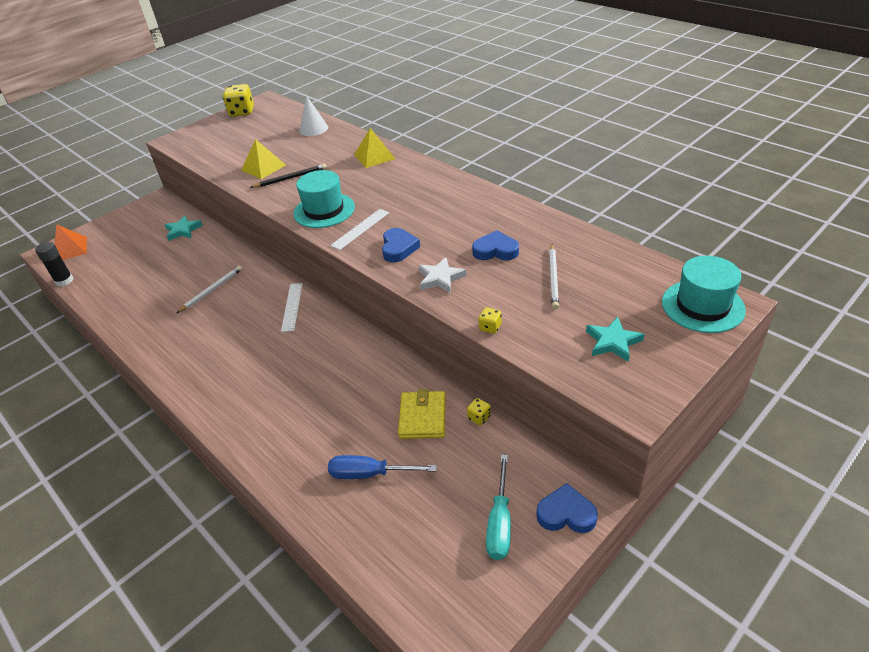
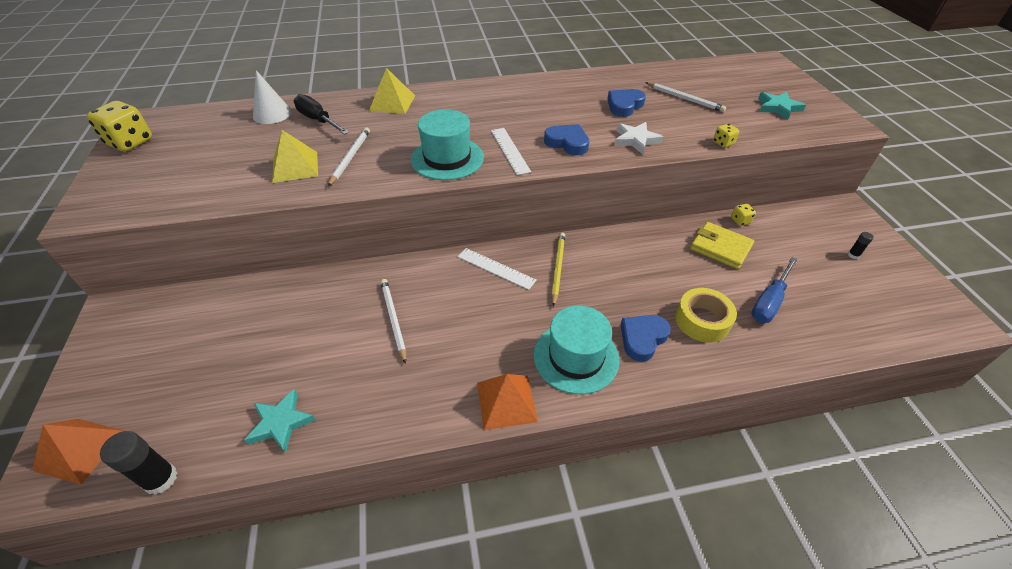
camera: 60 degrees left, 5 degrees up
turquoise star [165,216,203,241] -> turquoise star moved to [244,389,315,453]
black pencil [250,164,327,188] -> white pencil [328,127,370,186]
turquoise screwdriver [486,455,511,560] -> black glue stick [848,232,874,259]
blue heart [536,483,598,533] -> blue heart moved to [621,315,671,362]
turquoise hat [662,256,746,333] -> turquoise hat moved to [534,306,620,394]
none -> black screwdriver [294,94,349,135]
none -> orange pyramid [477,374,538,430]
none -> yellow pencil [551,233,565,307]
none -> yellow tape [675,288,737,343]

